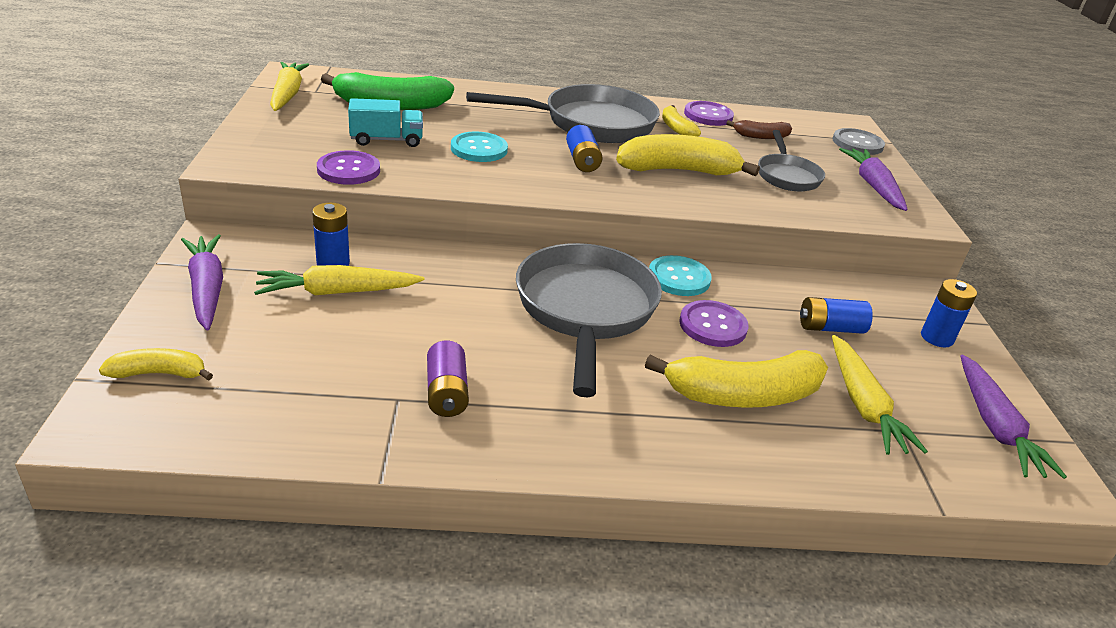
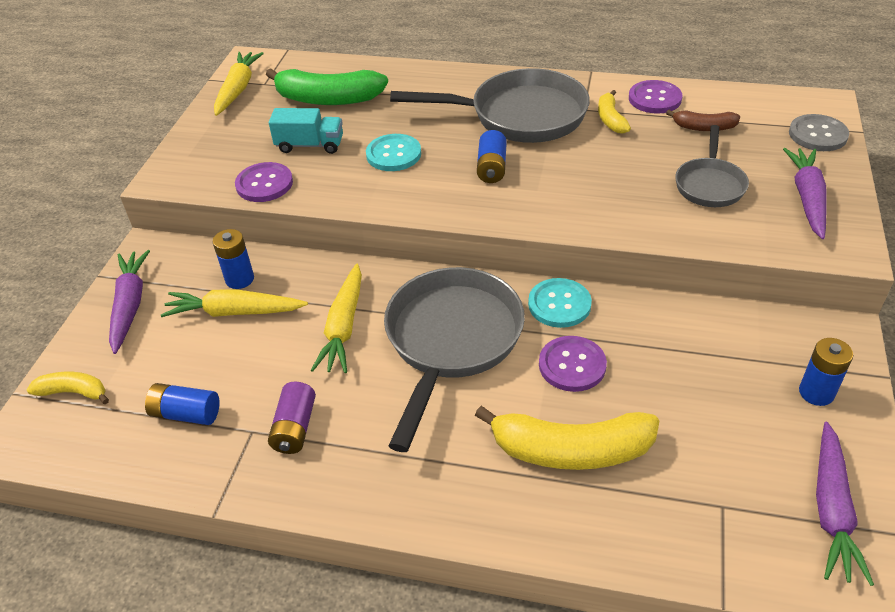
camera: 20 degrees right, 10 degrees up
yellow banana [616,134,760,176] -> none
blue battery [800,297,873,334] -> blue battery moved to [145,383,219,425]
yellow carrot [832,335,928,455] -> yellow carrot moved to [311,264,362,373]

